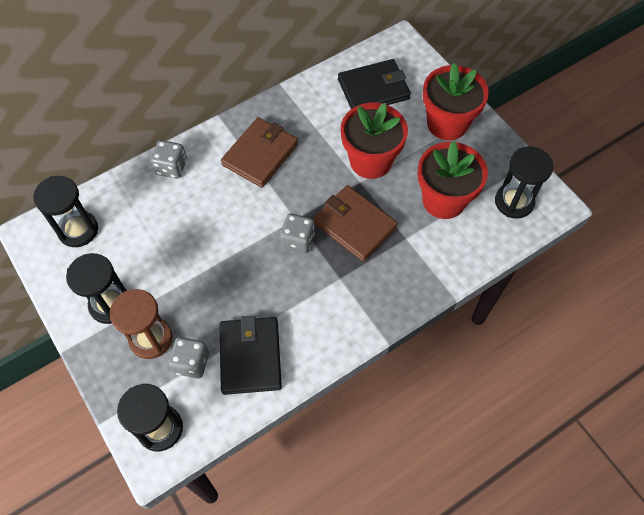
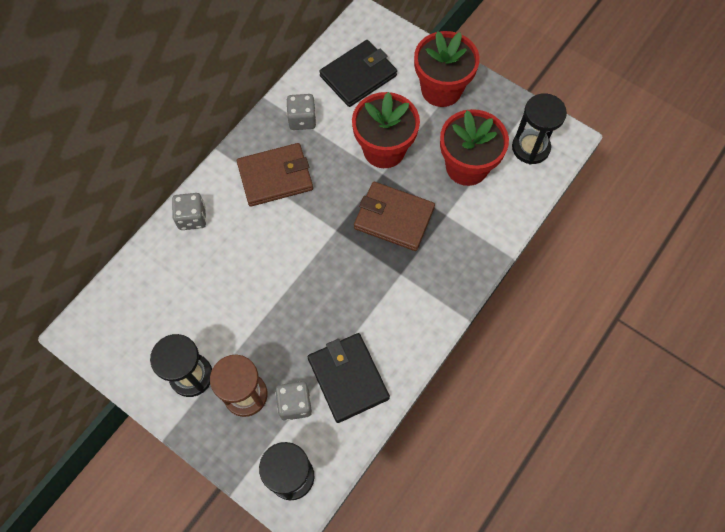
camera: 20 degrees left, 5 degrees up
black hourglass [33,176,98,247] -> none
brown wallet [221,117,298,188] -> brown wallet turned 60 degrees clockwise [237,143,313,207]
grey dice [280,213,315,254] -> grey dice moved to [287,94,316,130]

